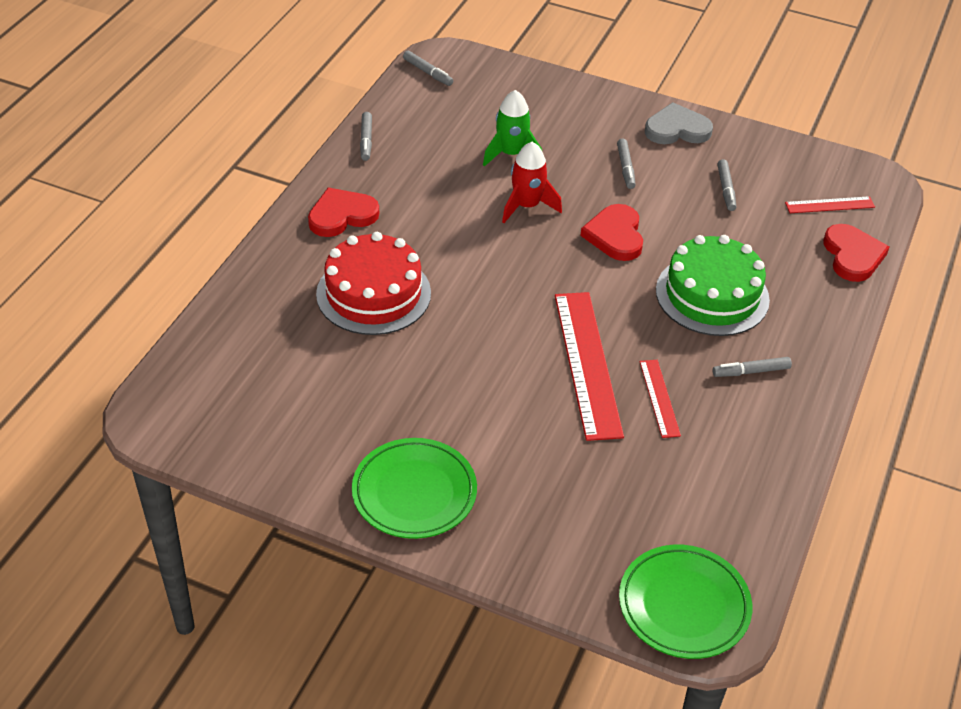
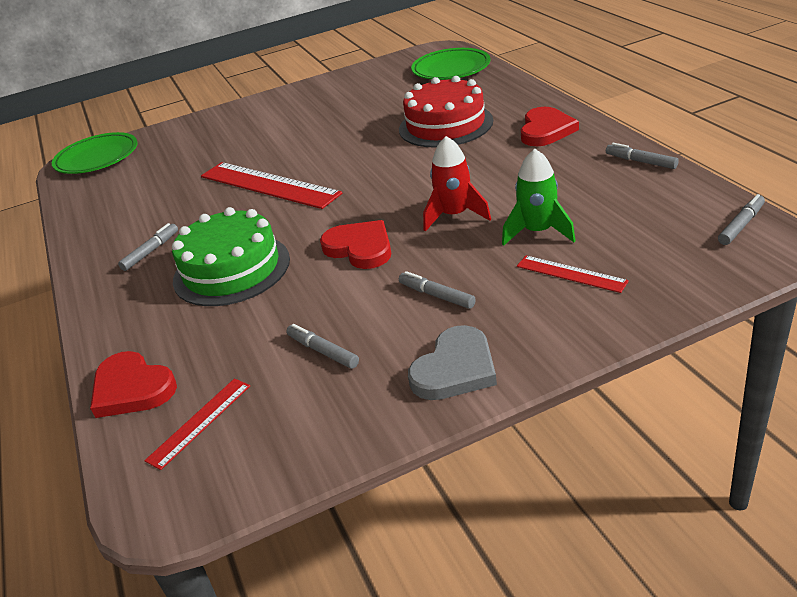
camera: 140 degrees right, 10 degrees down
green plate [352,438,477,539] -> green plate moved to [411,48,490,80]
grey marker [403,51,453,86] -> grey marker turned 135 degrees clockwise [718,194,765,245]
red ruler [640,360,681,438] -> red ruler moved to [517,256,629,293]

